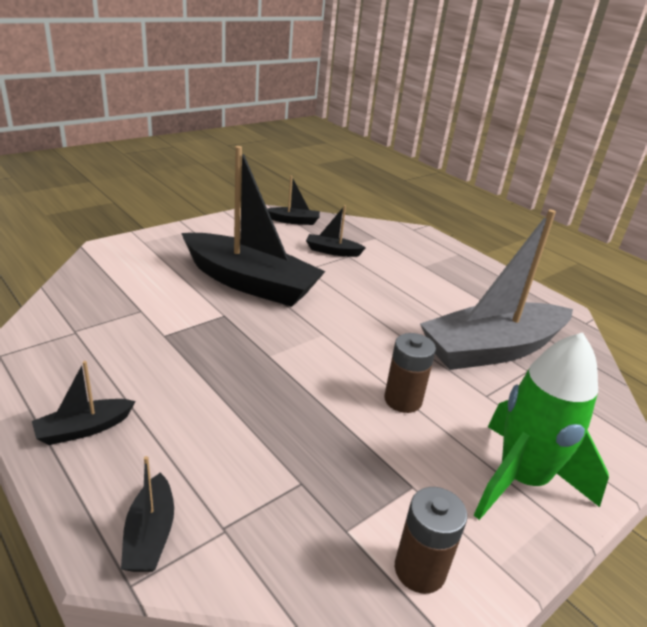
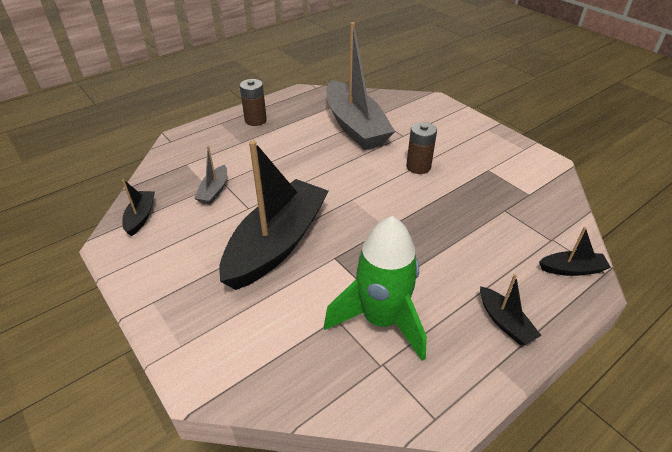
camera: 85 degrees left, 10 degrees up
black boat [306,205,366,257] -> grey boat [194,146,227,205]
brown battery [395,487,467,594] -> brown battery moved to [240,79,267,126]
green rocket [474,332,609,520] -> green rocket moved to [324,216,427,361]

